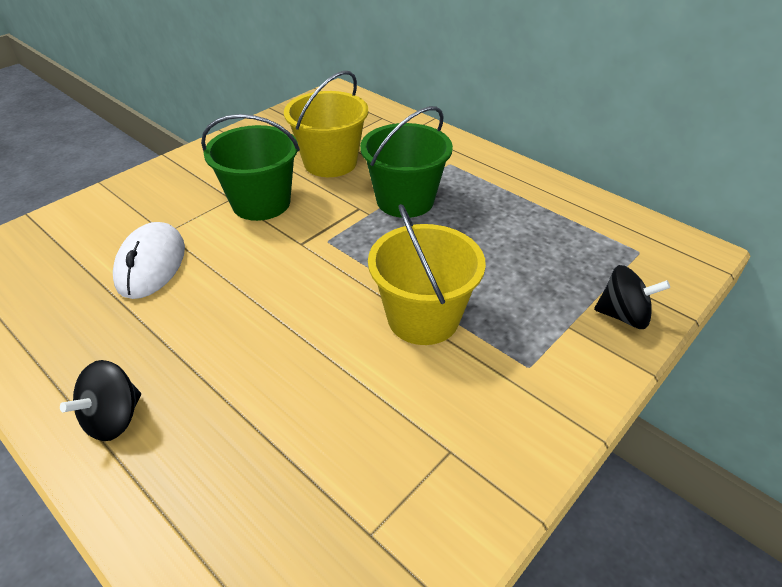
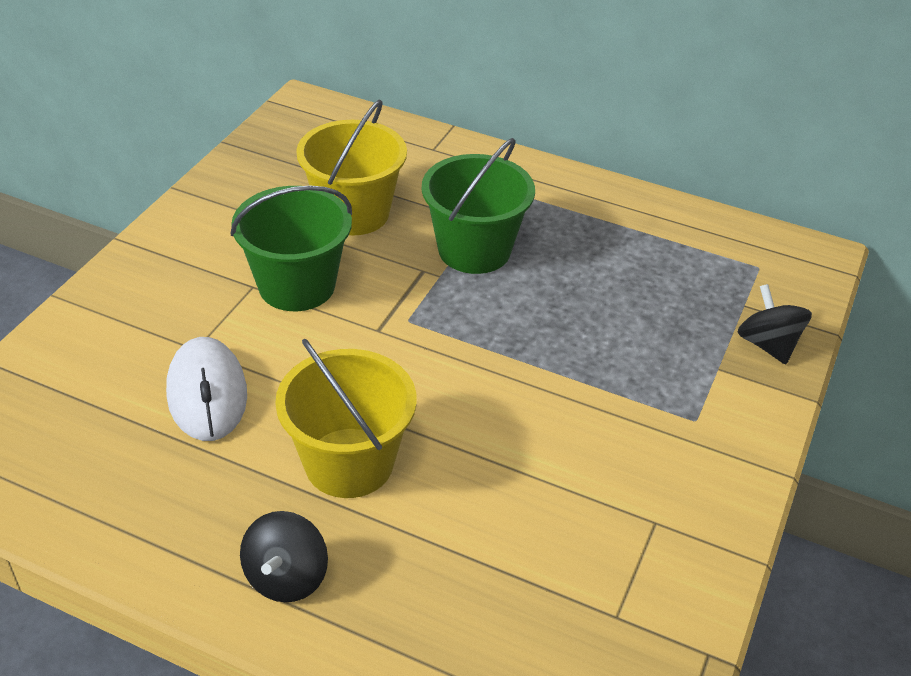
camera: 20 degrees left, 0 degrees up
yellow bucket [368,204,486,345] -> yellow bucket moved to [275,338,417,498]
black spinning top [594,265,670,329] -> black spinning top turned 105 degrees counterclockwise [738,284,812,364]

